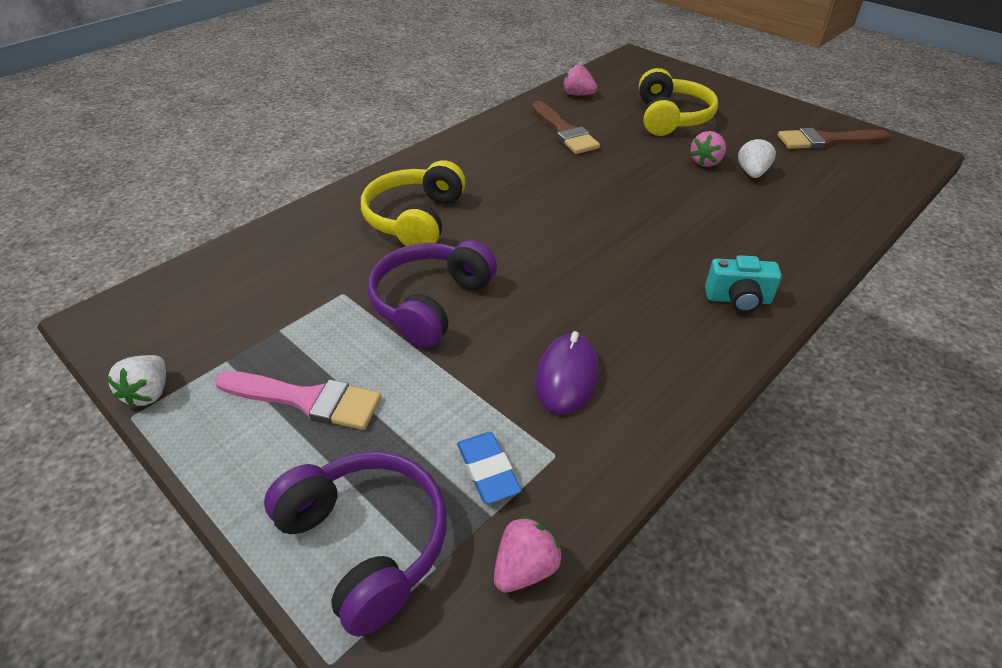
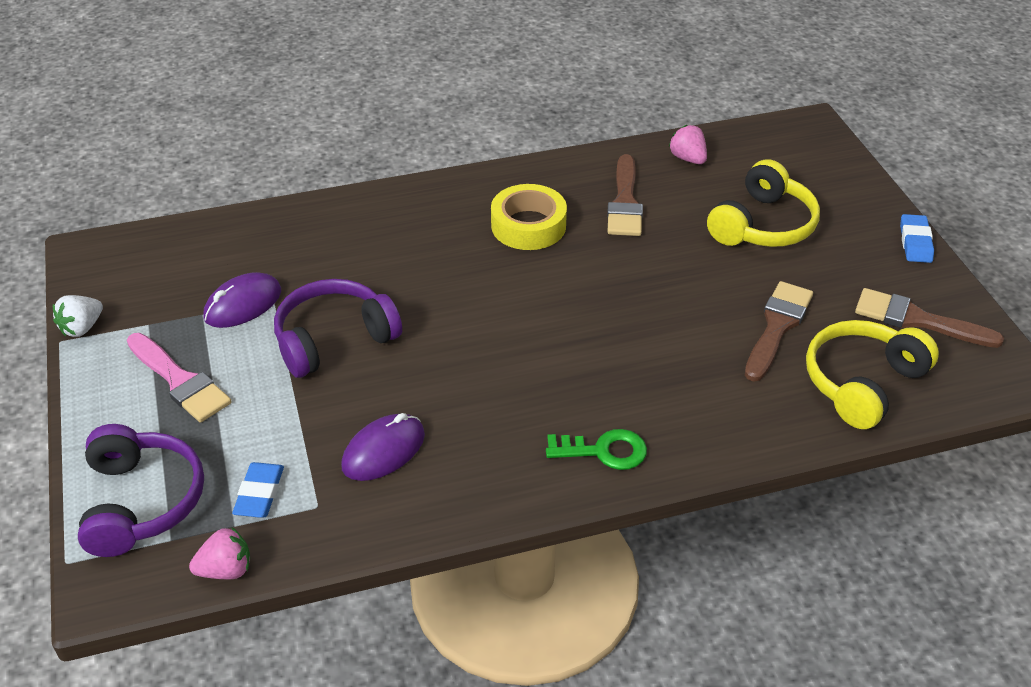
camera: 30 degrees right, 0 degrees up
yellow headphones [361,160,466,246] -> yellow headphones moved to [806,320,939,429]
pink strawberry [690,131,726,167] -> none
turquoise camera [705,255,782,313] -> green key [546,429,647,470]
white strawberry [738,138,776,178] -> brown brush [745,281,813,382]
none -> purple mouse [203,272,281,328]
none -> yellow tape [491,184,567,250]
none -> blue eraser [900,214,934,263]

